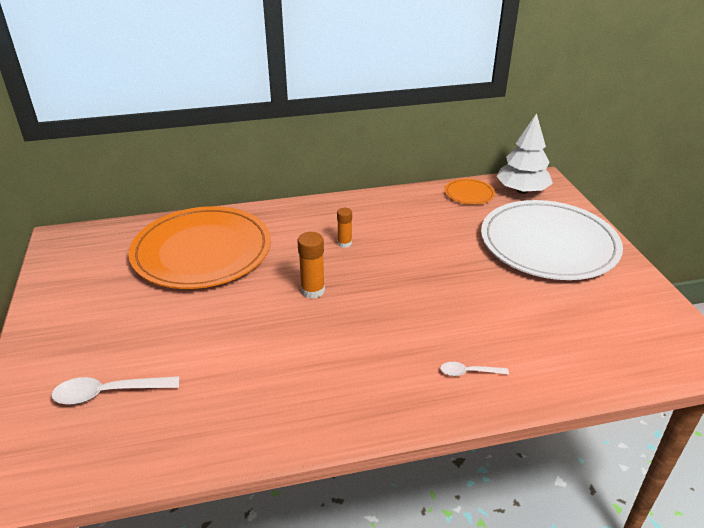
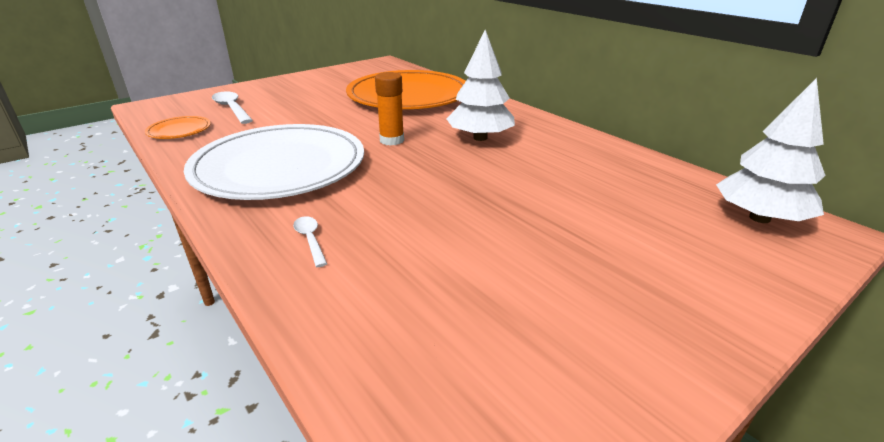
camera: 65 degrees right, 5 degrees down
orange glue stick [337,208,352,248] -> white tree [447,30,515,141]
orange plate [445,179,495,205] -> orange plate moved to [145,116,211,139]
white plate [481,200,623,280] -> white plate moved to [184,124,364,200]

